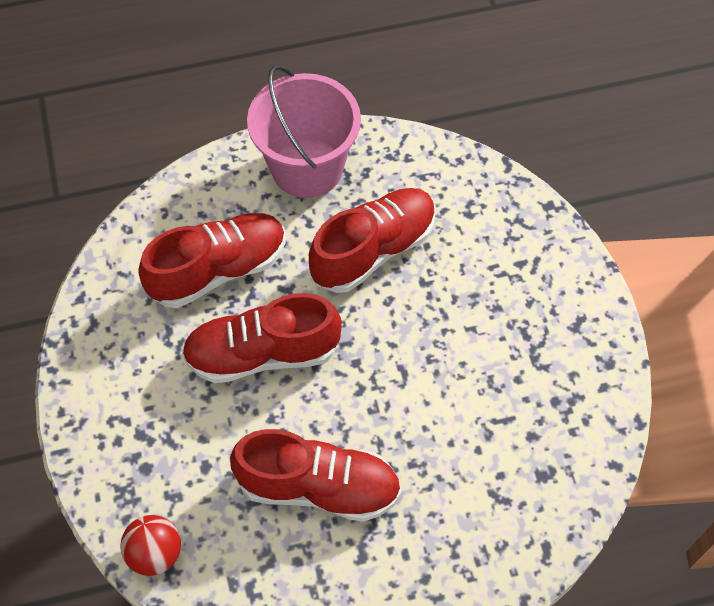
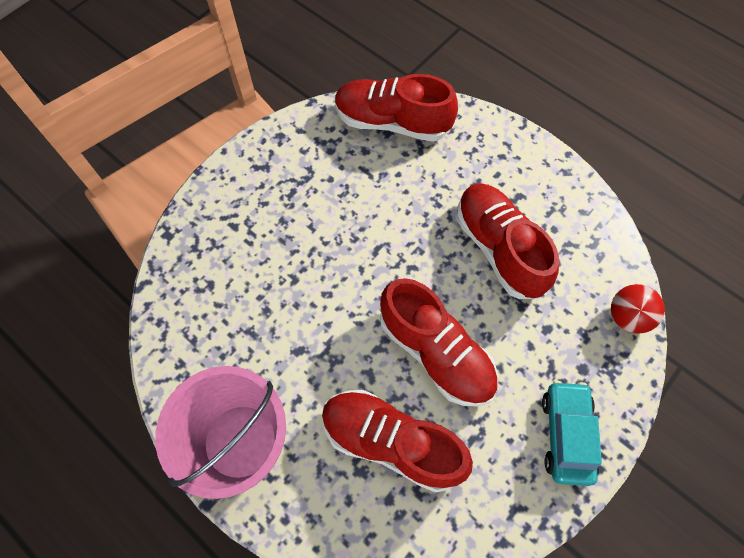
camera: 125 degrees left, 5 degrees up
red shoe [309,188,436,293] -> red shoe moved to [335,74,458,142]
none -> turquoise car [542,381,602,486]

